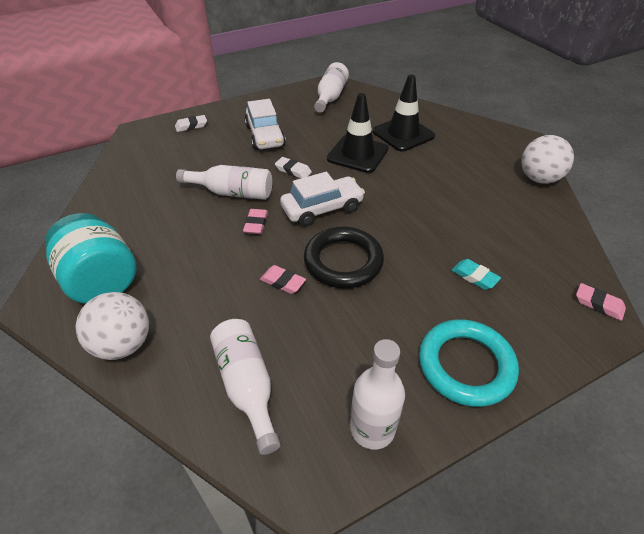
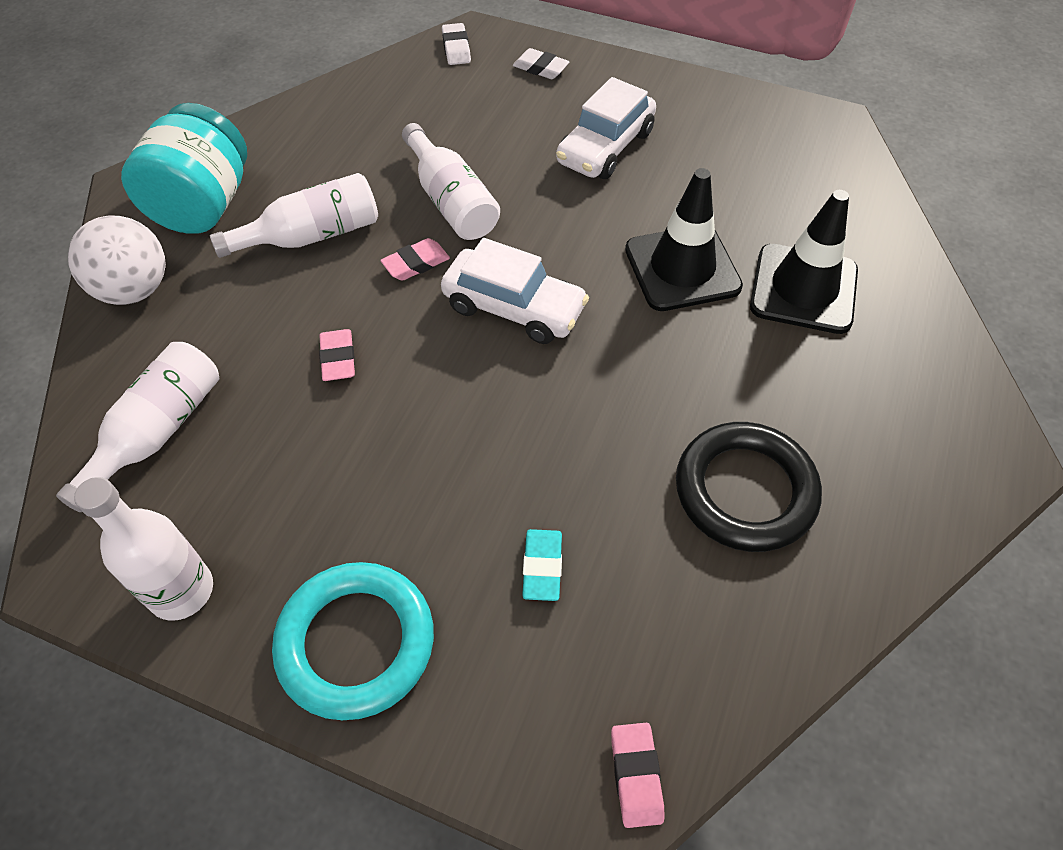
camera: 50 degrees right, 10 degrees up
white eraser [275,157,312,178] -> white eraser moved to [442,23,471,65]
black ring [304,227,384,289] -> black ring moved to [676,422,822,552]
white bottle [314,62,349,113] -> white bottle moved to [210,173,378,258]
white ball [521,135,574,184] -> none

